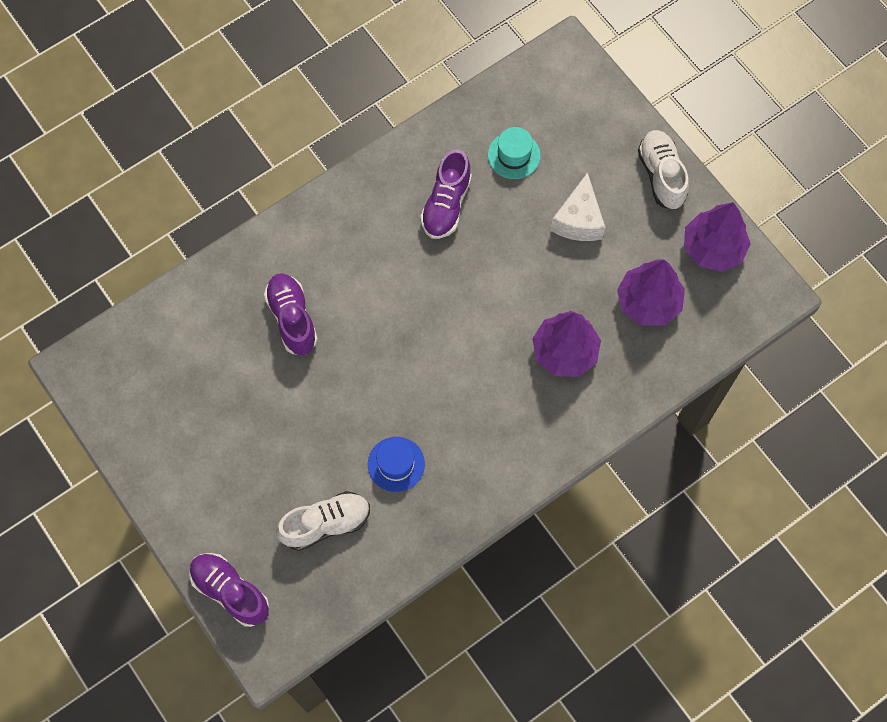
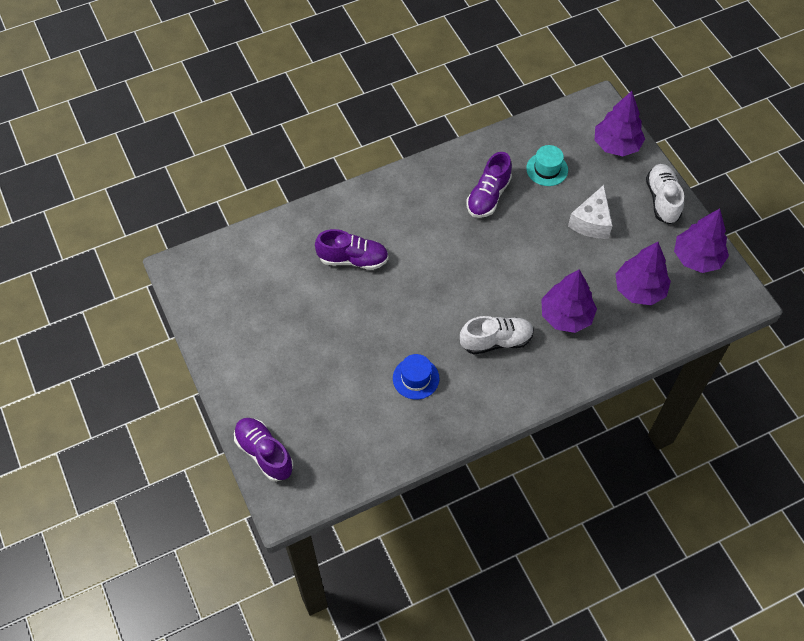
camera: 10 degrees right, 10 degrees down
purple shoe [264,273,318,355] -> purple shoe turned 105 degrees clockwise [315,229,389,270]
white shoe [276,491,370,551] -> white shoe moved to [460,316,534,355]
none -> purple tree [595,91,645,156]

